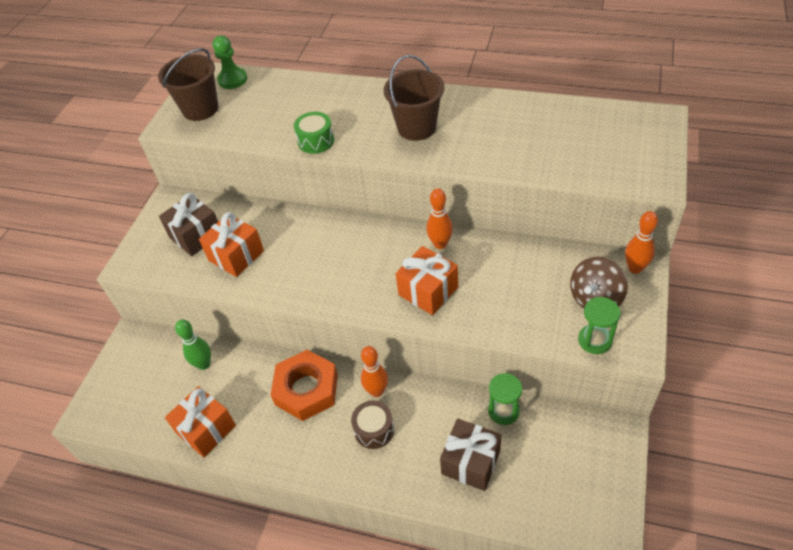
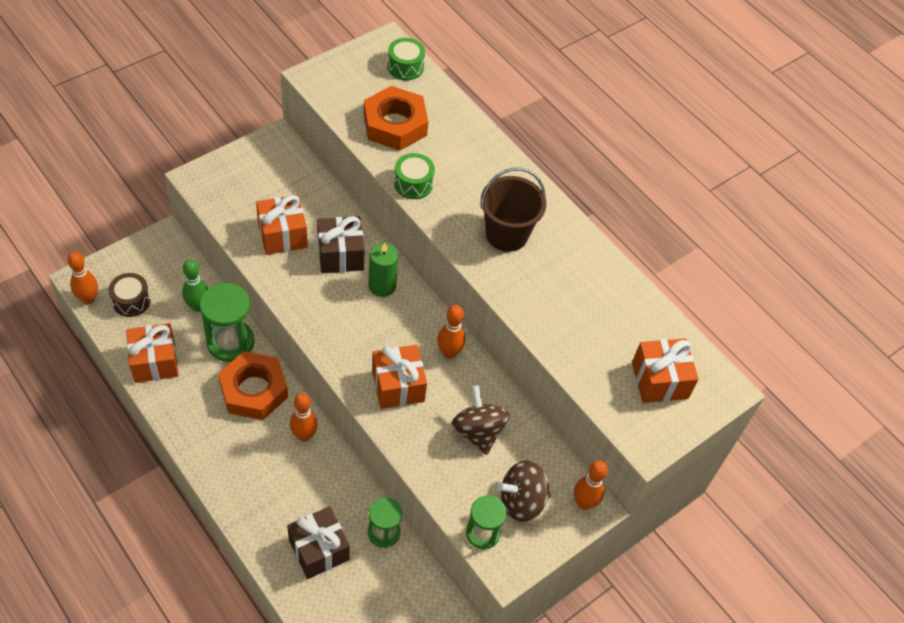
camera: 25 degrees right, 5 degrees up
brown bucket [158,48,218,121] -> none
brown gift [159,193,218,256] -> brown gift moved to [317,216,365,273]
green pawn [213,35,247,89] -> green drum [387,38,425,80]
brown drum [351,401,394,449] -> brown drum moved to [109,273,151,317]
none -> orange bowling pin [67,252,98,304]
none -> green hourglass [200,283,254,362]
none -> orange nut [364,86,428,151]
none -> green candle [369,242,398,297]
none -> brown spinning top [452,385,510,455]
none -> orange gift [632,338,699,403]

